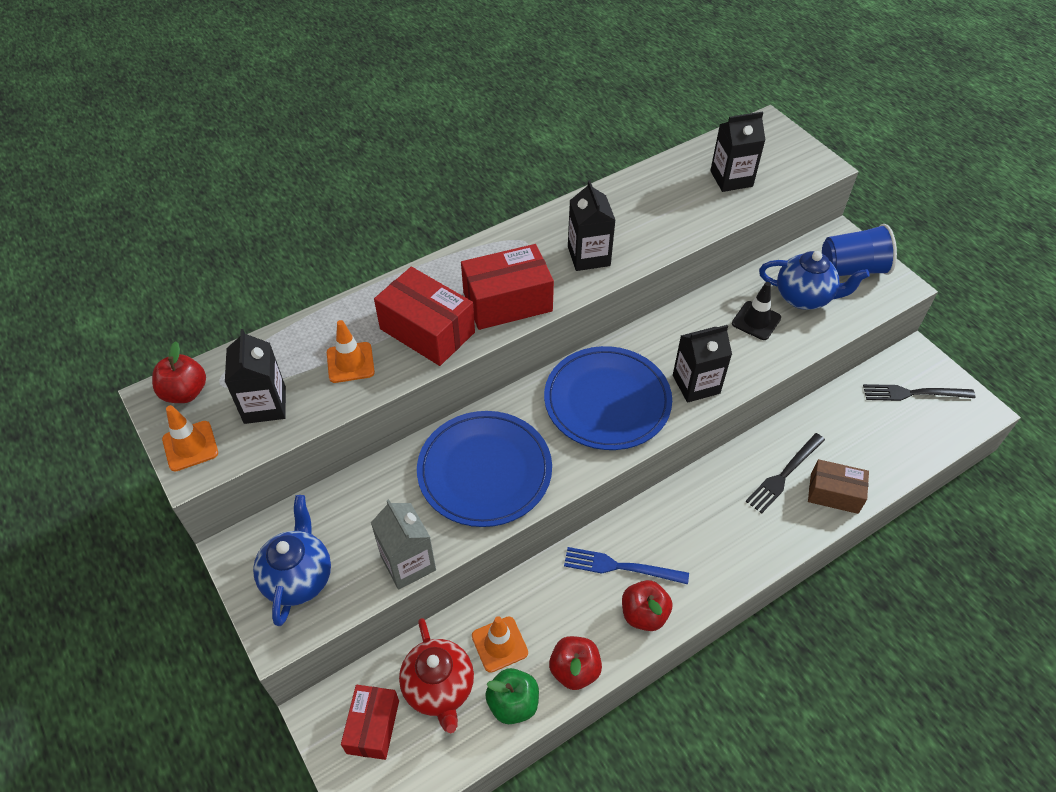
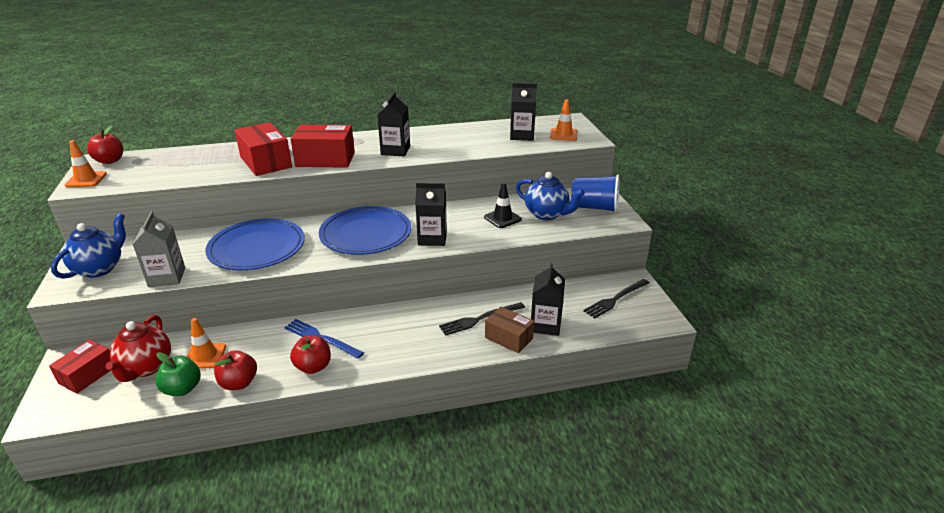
camera: 20 degrees right, 20 degrees down
black carton [225,329,286,424] -> black carton moved to [531,263,565,336]
orange traffic cone [327,320,375,383] -> orange traffic cone moved to [550,99,577,141]
black fork [863,384,975,401] -> black fork turned 60 degrees counterclockwise [583,279,650,319]

